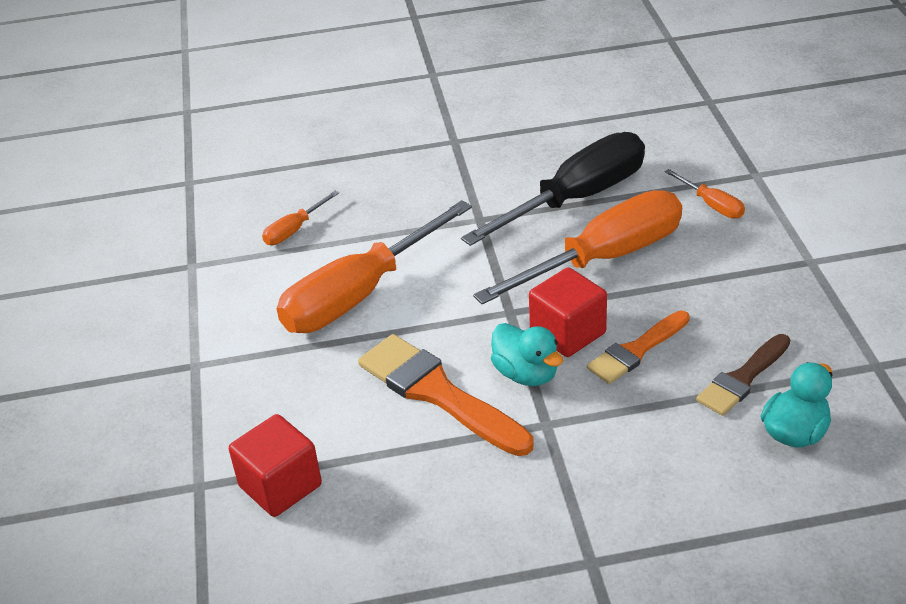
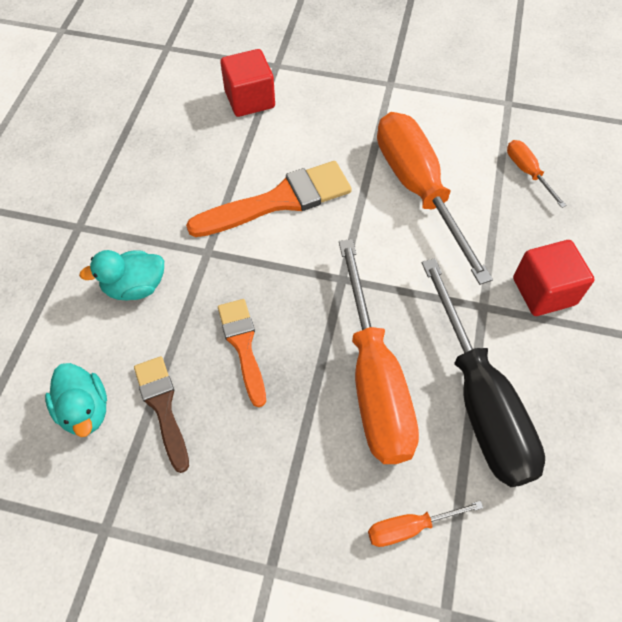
camera: 110 degrees right, 20 degrees up
turquoise duck [491,323,563,386] -> turquoise duck moved to [79,250,164,300]
red cube [529,267,607,357] -> red cube moved to [513,240,595,316]

